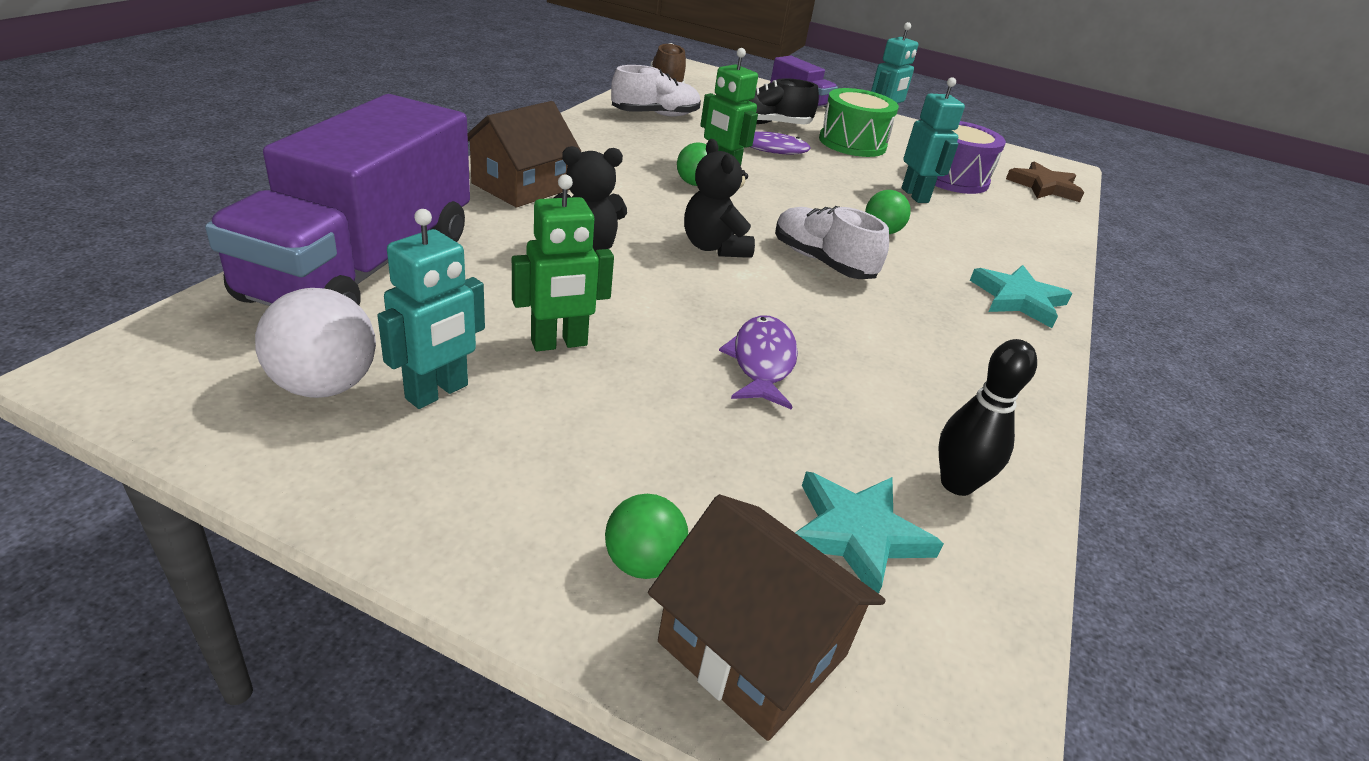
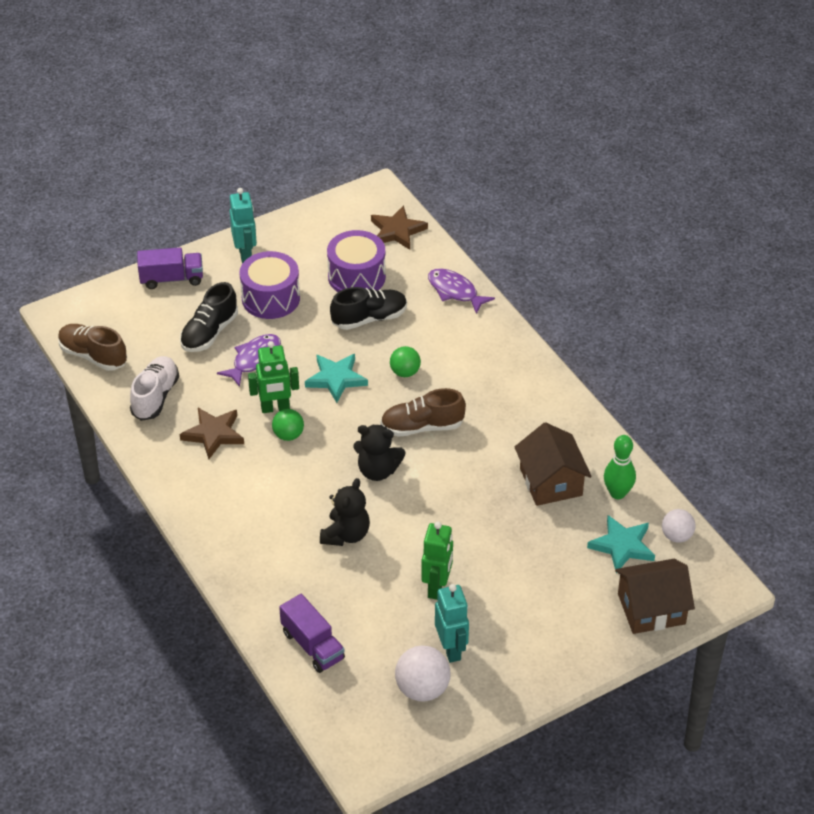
camera: 50 degrees left, 10 degrees up
purple truck [205,94,470,306] -> purple truck [279,594,345,673], size x0.46
brown house [468,101,581,208] -> brown house moved to [514,422,592,506]
green ball [605,494,688,579] -> none
purple fish [719,315,798,410] -> purple fish moved to [428,268,495,314]
white shoe [775,206,889,279] -> brown shoe [381,388,466,437]
green drum [819,88,899,157] -> purple drum [239,251,300,319]
turquoise robot [902,77,965,203] -> black shoe [330,287,407,330]
black bowling pin [939,339,1037,496] -> green bowling pin [604,435,636,499]
turquoise star [970,265,1073,328] -> turquoise star moved to [305,354,368,403]
none -> brown star [180,408,244,459]
none -> white ball [662,509,696,543]

